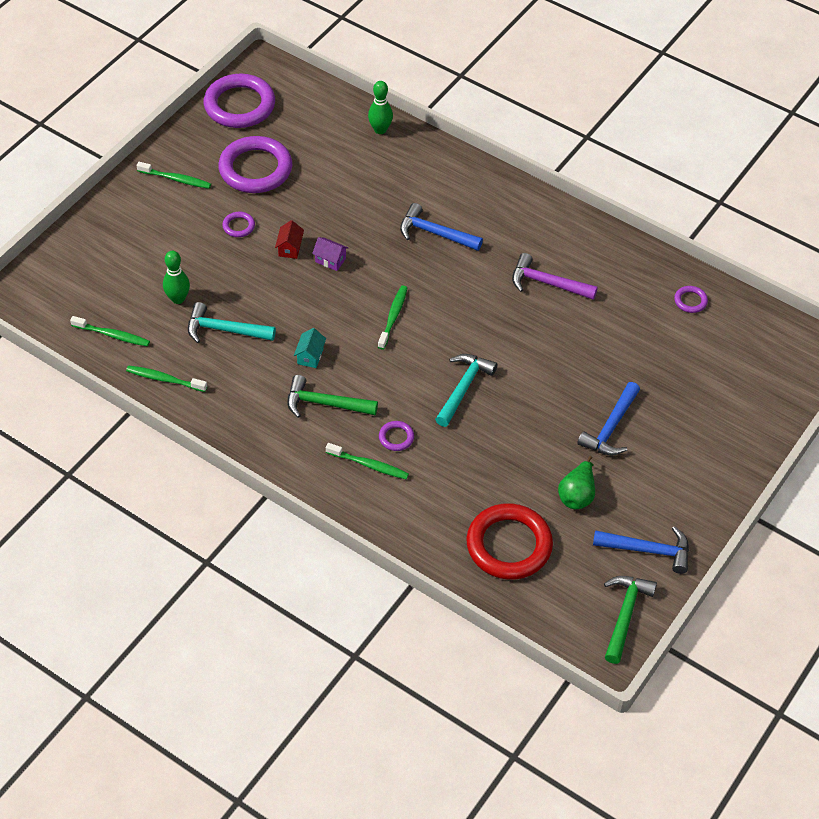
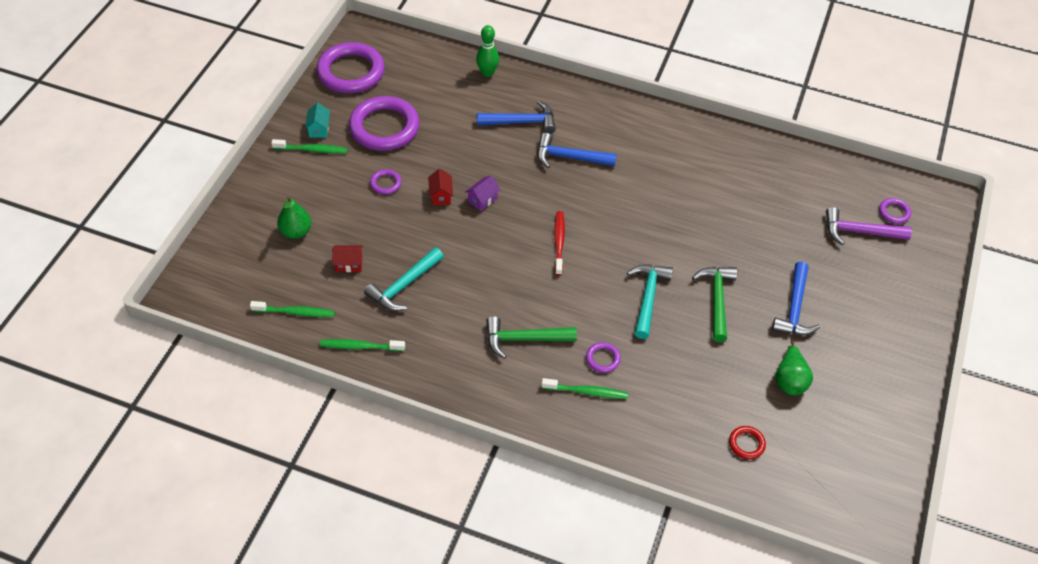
camera: 15 degrees left, 0 degrees up
green bowling pin [163,251,190,304] -> red house [332,245,363,272]
turquoise hammer [188,302,276,343] -> turquoise hammer turned 45 degrees counterclockwise [364,247,444,311]
turquoise house [294,328,326,368] -> turquoise house moved to [305,103,330,138]
purple house [312,237,348,271] -> purple house turned 60 degrees counterclockwise [465,176,500,211]
green toothbrush [378,285,407,349] -> red toothbrush [554,211,565,276]
red ring [466,503,553,580] -> red ring [729,426,766,459], size x0.43
purple hammer [512,253,598,300] -> purple hammer moved to [826,207,912,246]
blue hammer [593,526,689,574] -> blue hammer moved to [477,101,556,134]
green hammer [604,576,657,664] -> green hammer moved to [692,267,737,342]
purple ring [674,286,708,313] -> purple ring moved to [879,198,911,224]
none -> green pear [277,196,311,239]

